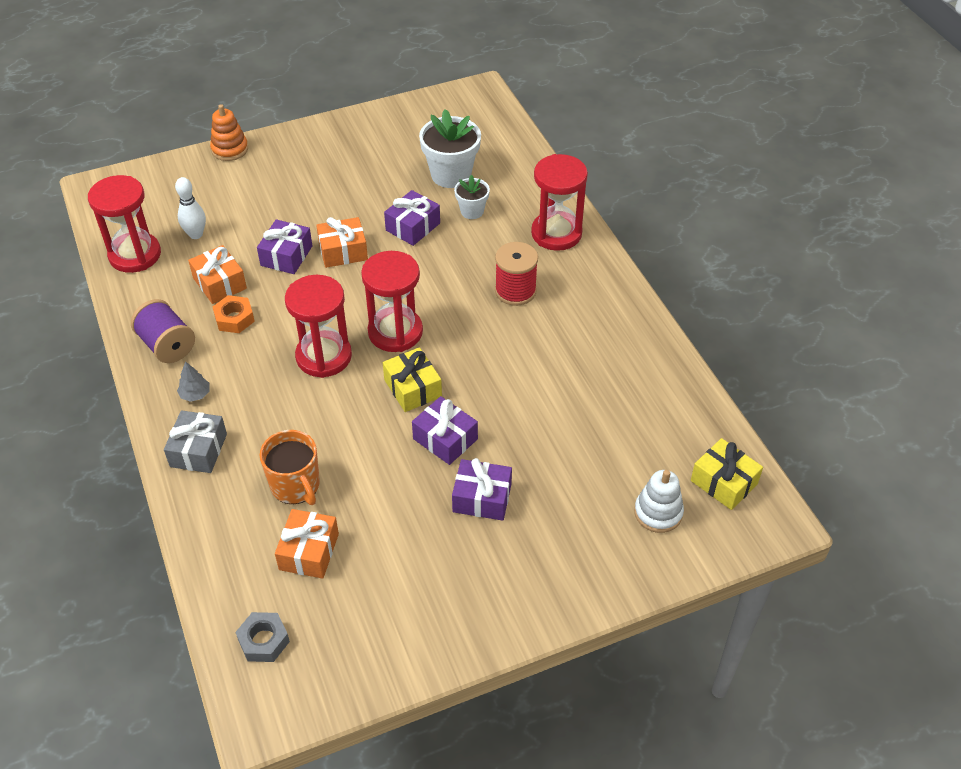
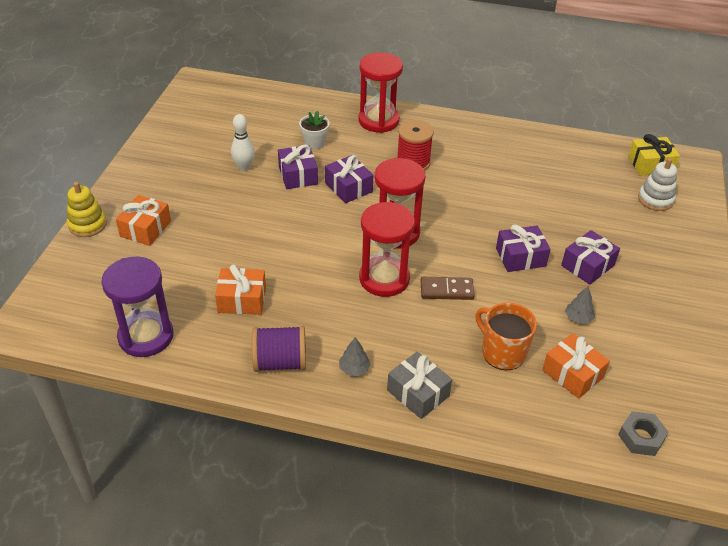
camera: 55 degrees left, 5 degrees down
red hourglass [88,175,161,273] -> purple hourglass [101,257,173,357]
white bowling pin [175,177,206,239] -> white bowling pin moved to [231,114,255,171]
orange stacking toy [210,104,248,161] -> yellow stacking toy [67,182,107,237]
orange nut [213,295,255,333] -> none
purple gift [257,219,312,274] -> purple gift moved to [325,155,373,203]
orange mug [259,430,320,505] -> orange mug turned 135 degrees counterclockwise [476,303,537,370]
orange gift [316,217,368,268] -> orange gift moved to [116,195,171,246]
yellow gift [383,347,442,412] -> none
white flower pot [419,109,481,188] -> none
none -> brown domino [421,277,475,300]
none -> grey tree [565,287,595,324]

